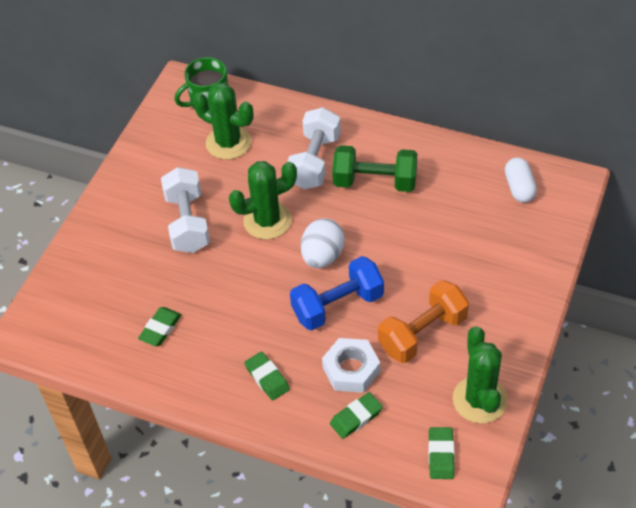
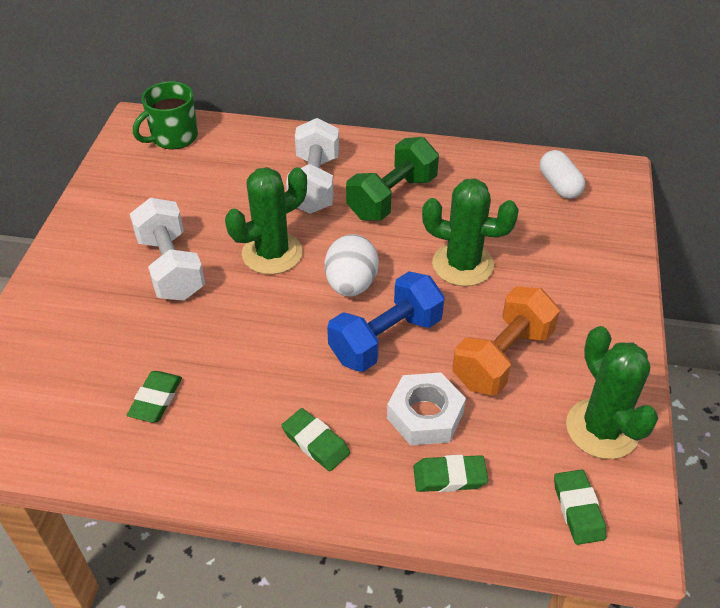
camera: 15 degrees left, 5 degrees down
green cactus [193,83,254,160] -> green cactus moved to [422,178,519,286]
green eraser [330,392,383,439] -> green eraser turned 45 degrees clockwise [413,455,488,492]
green dumbbell [332,145,417,192] -> green dumbbell turned 45 degrees counterclockwise [346,137,439,221]

